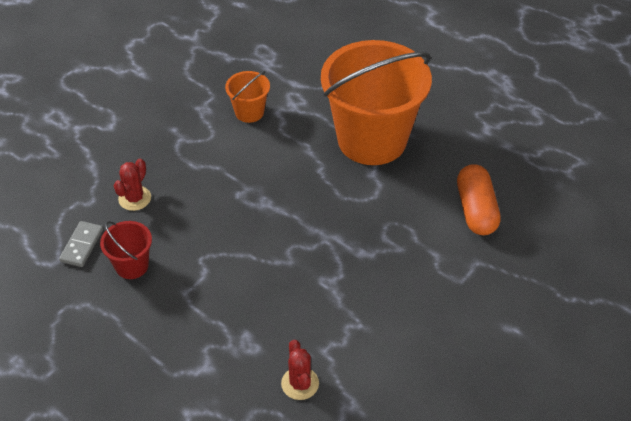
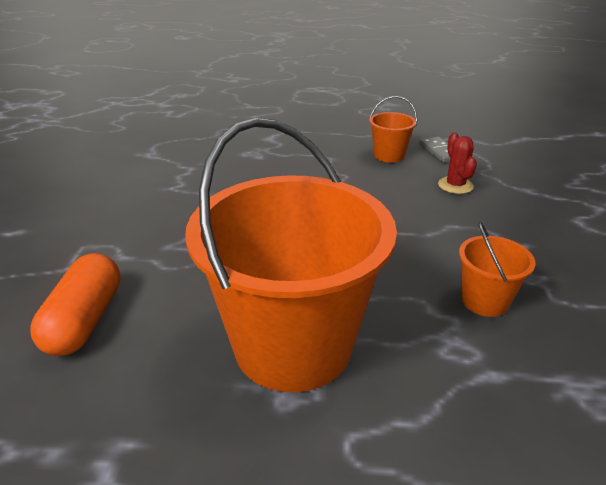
camera: 145 degrees right, 15 degrees down
red bucket [100,221,152,279] -> orange bucket [369,96,417,163]
red cactus [281,340,319,400] -> none
orange capsule [457,164,501,235] -> orange capsule turned 45 degrees clockwise [30,253,120,356]

